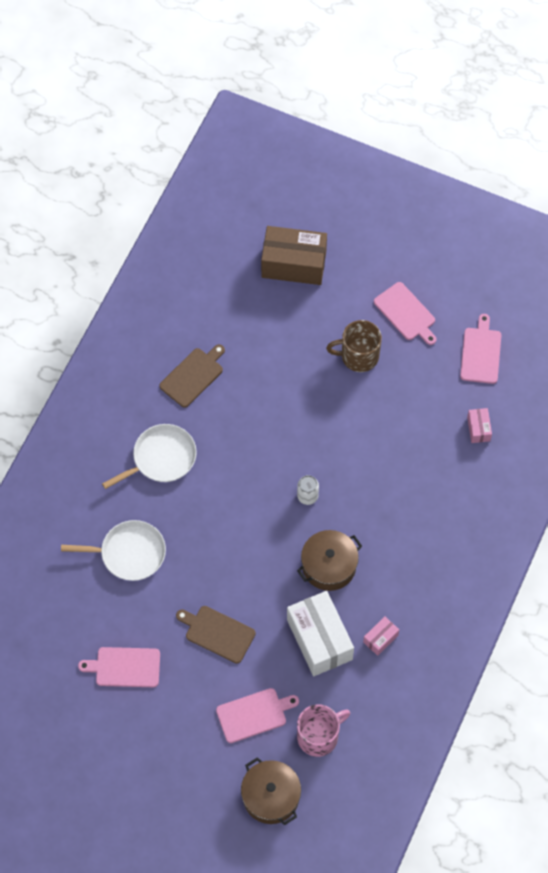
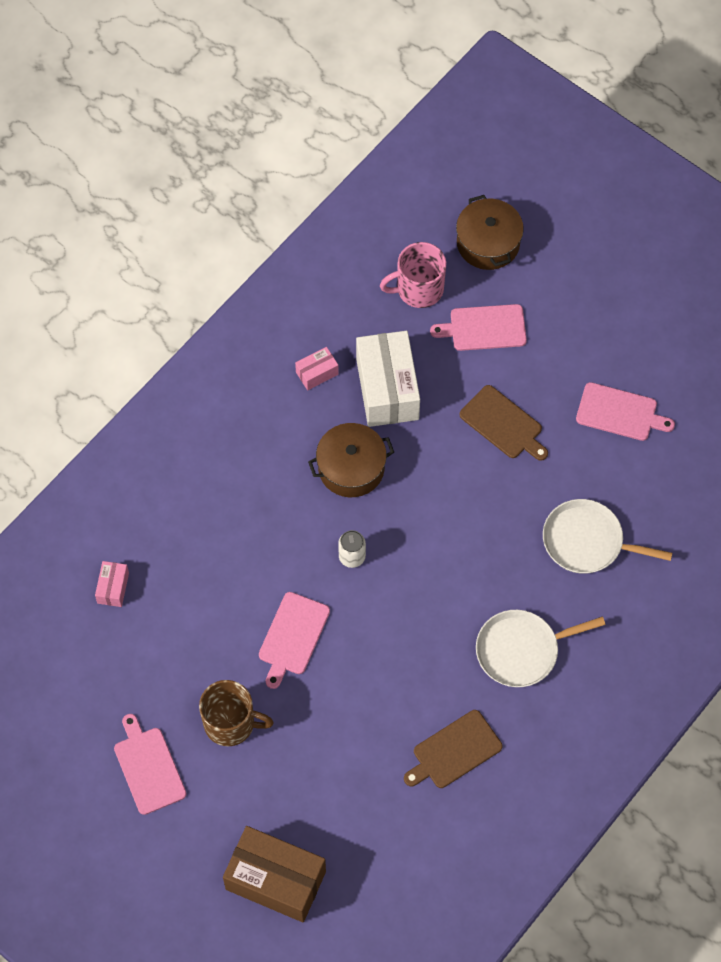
camera: 165 degrees left, 0 degrees up
pink cutting board [460,314,501,384] -> pink cutting board moved to [259,592,330,689]

